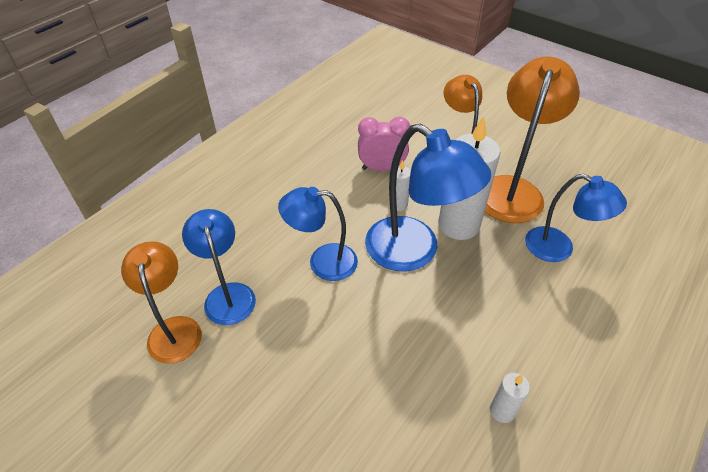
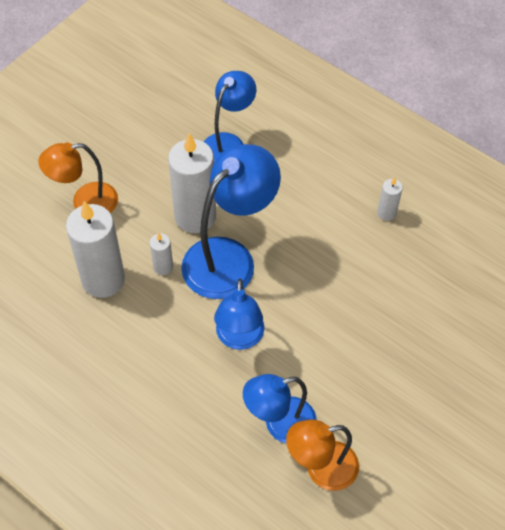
camera: 90 degrees left, 10 degrees up
pink clock [358,117,410,171] -> white candle [66,201,125,298]
orange lamp [485,56,580,223] -> none

